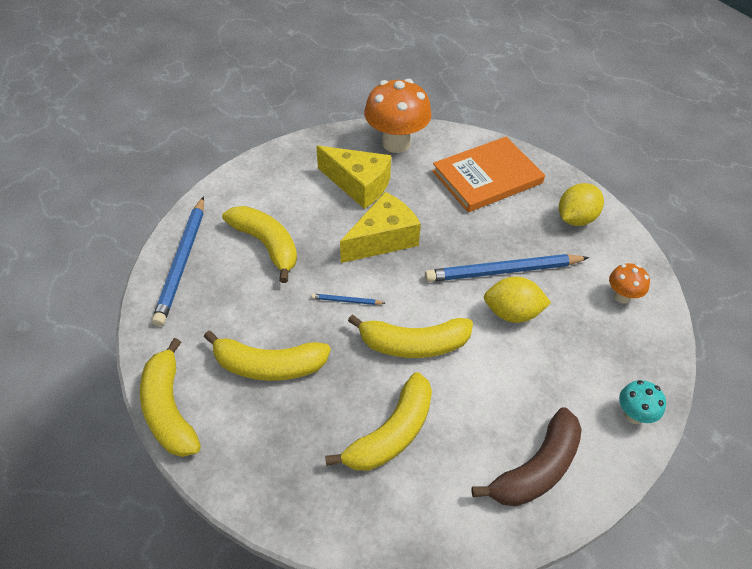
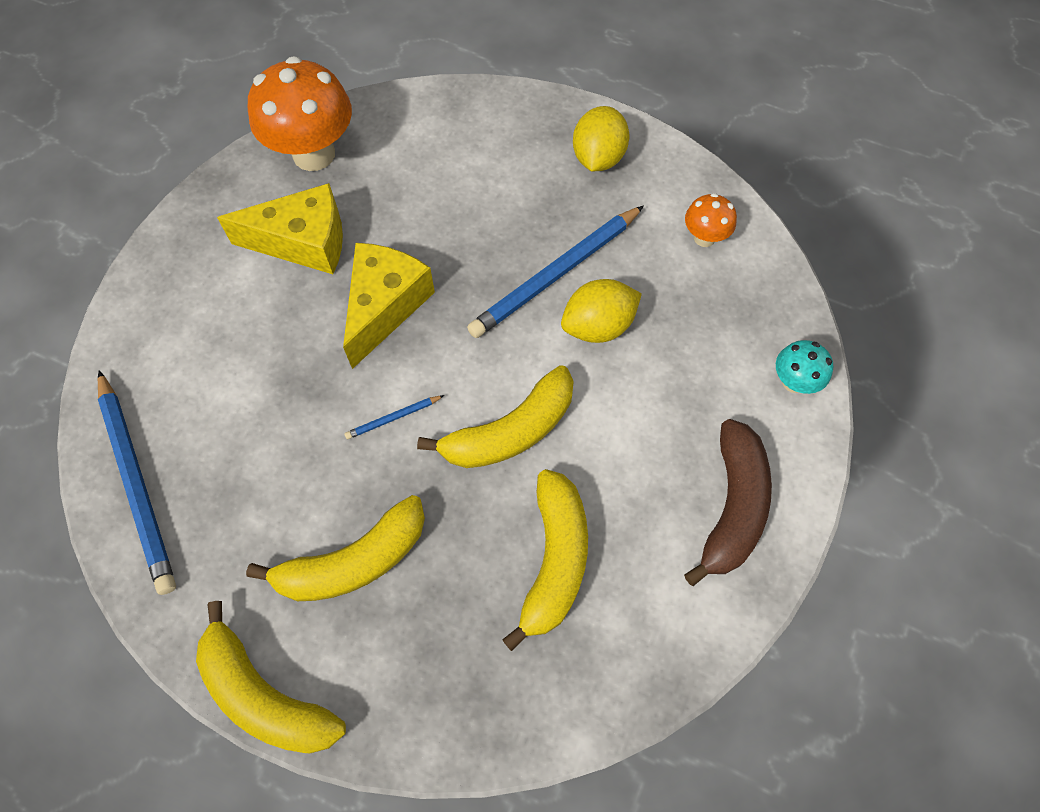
camera: 30 degrees left, 15 degrees up
yellow banana [222,206,297,283] -> none
orange book [432,137,545,212] -> none

